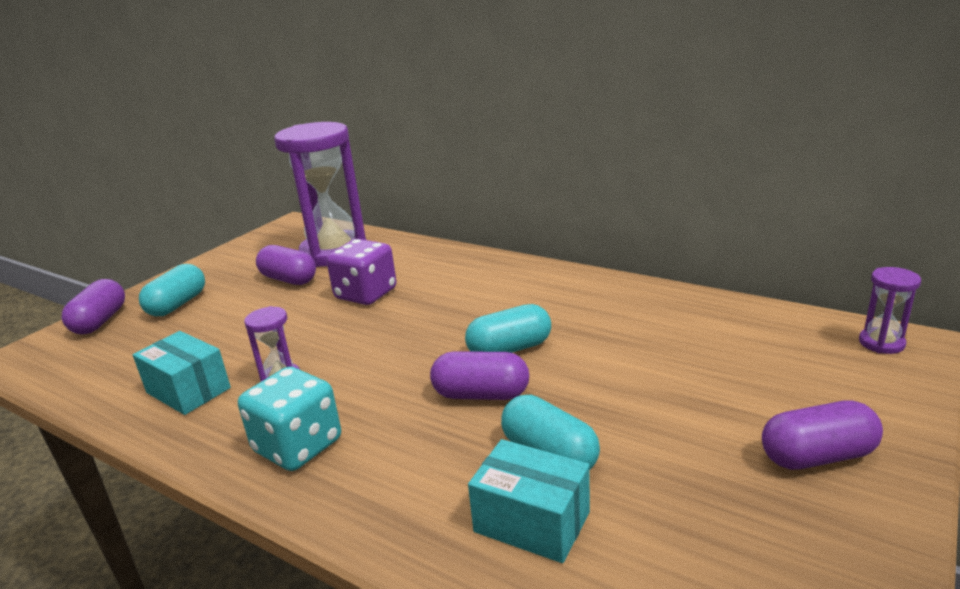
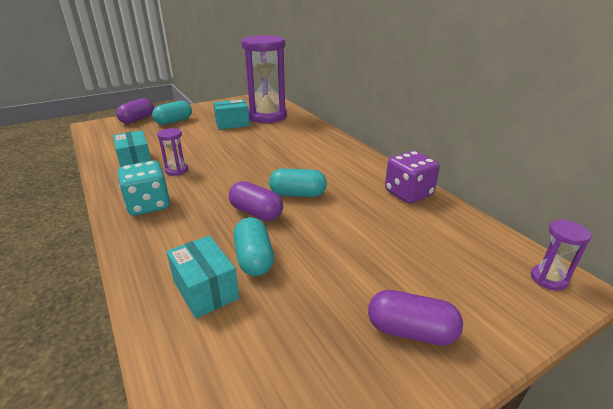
camera: 25 degrees right, 5 degrees up
purple capsule [256,245,316,285] -> turquoise box [213,99,250,130]
purple dice [326,239,397,305] -> purple dice moved to [385,151,440,203]

